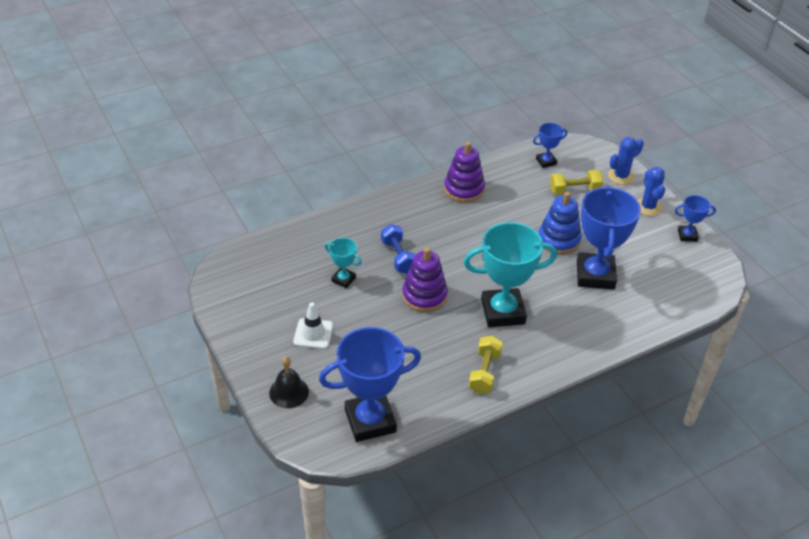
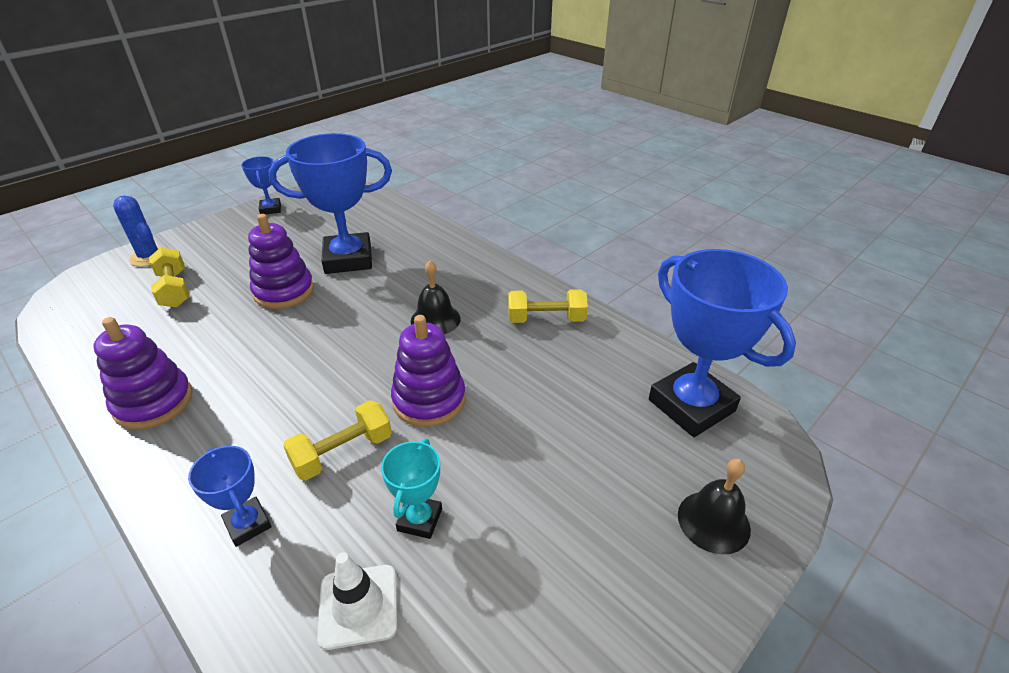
camera: 105 degrees left, 5 degrees down
white traffic cone [293,302,333,349] -> white traffic cone moved to [317,552,397,650]
blue dumbbell [381,224,415,274] -> yellow dumbbell [283,400,392,480]
turquoise trophy [464,222,557,327] -> black bell [411,260,461,334]
blue trophy [533,123,567,168] -> blue trophy moved to [188,446,272,547]
blue stacking toy [539,192,582,254] -> purple stacking toy [248,214,314,309]
blue cactus [637,167,665,216] -> none

